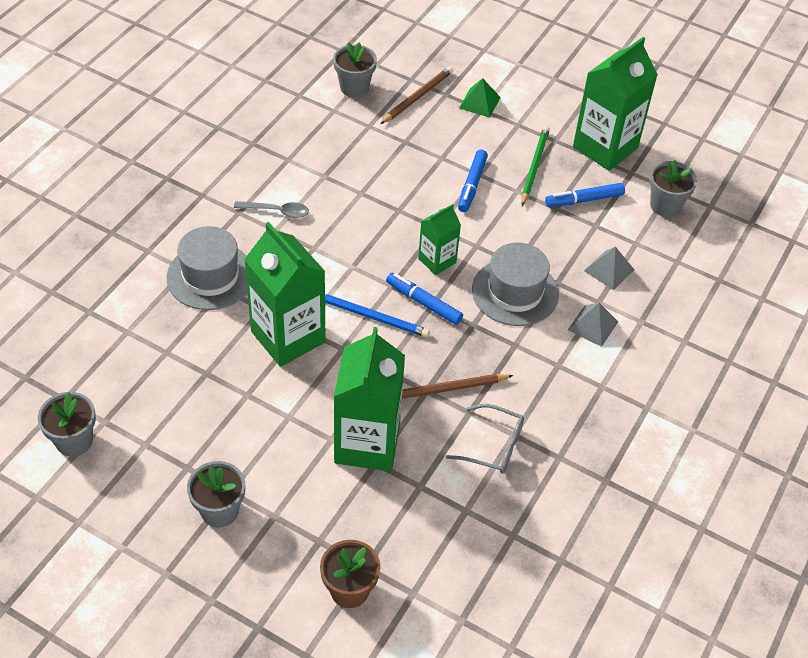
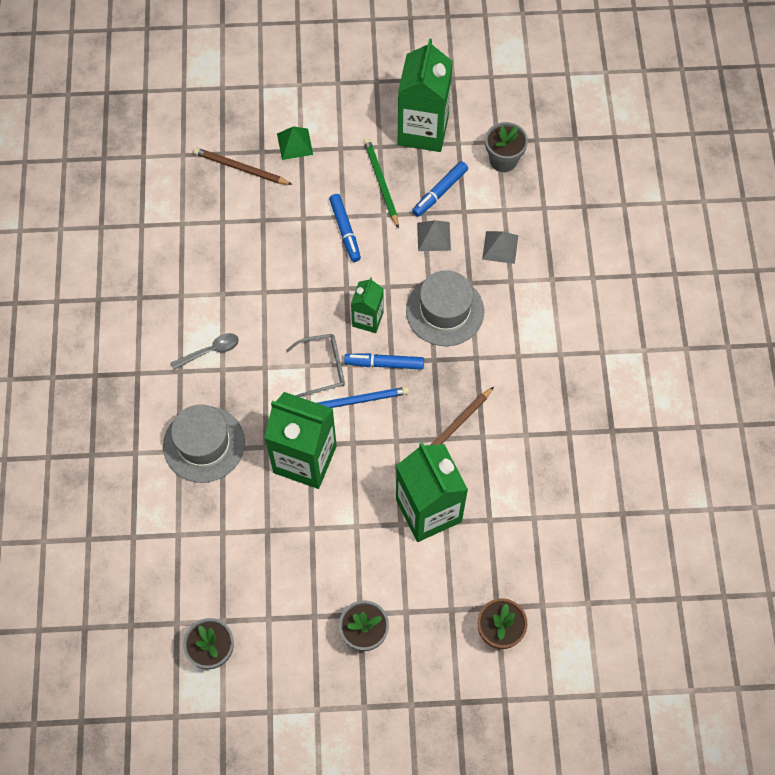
camera: 30 degrees left, 15 degrees up
grey flower pot [333,42,377,97] -> none
brown pencil [380,66,453,124] -> brown pencil turned 75 degrees counterclockwise [193,147,293,185]
grey glasses [446,404,524,473] -> grey glasses moved to [286,334,345,397]
grey pyramid [568,303,618,347] -> grey pyramid moved to [417,220,451,251]

